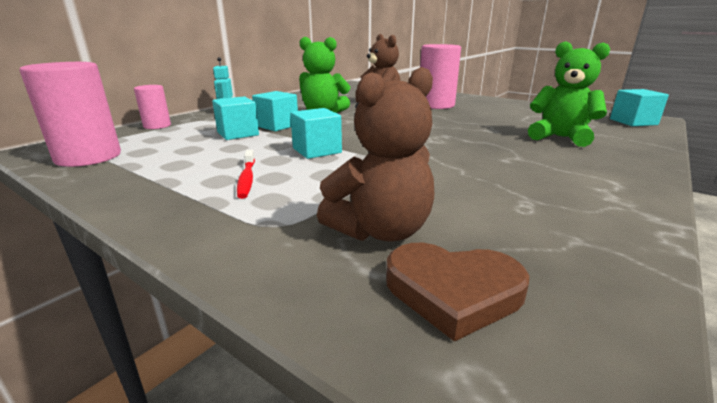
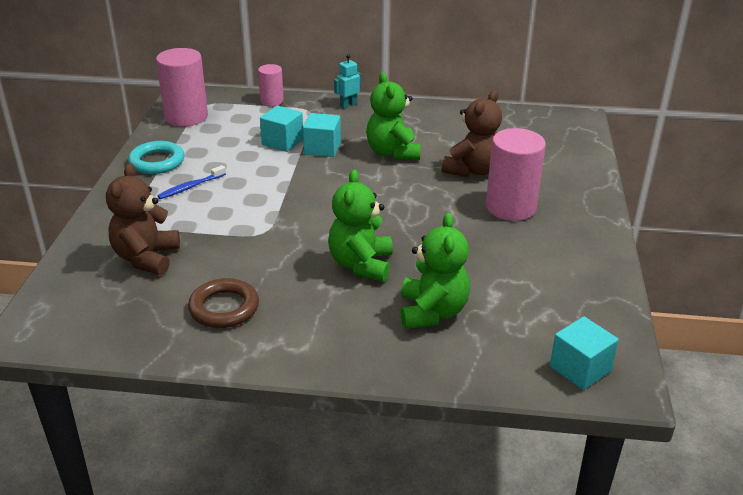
camera: 60 degrees right, 10 degrees up
red toothbrush [237,150,255,199] -> blue toothbrush [157,165,226,199]
turquoise cube [290,108,342,159] -> none
brown teddy bear [317,67,434,242] -> brown teddy bear turned 75 degrees clockwise [106,163,180,275]
brown heart [386,243,529,342] -> none
none -> turquoise ring [128,141,185,174]
none -> brown ring [188,278,259,328]
none -> green teddy bear [328,170,393,282]

